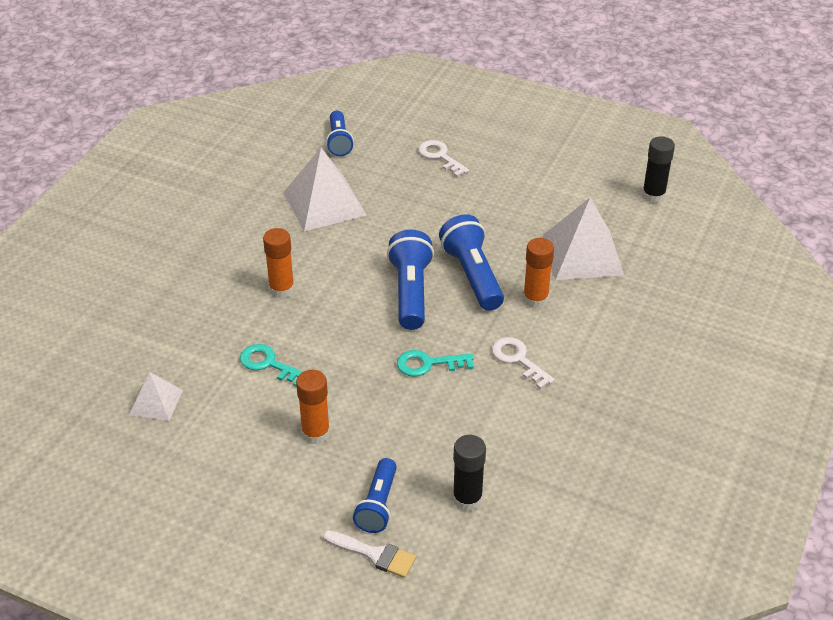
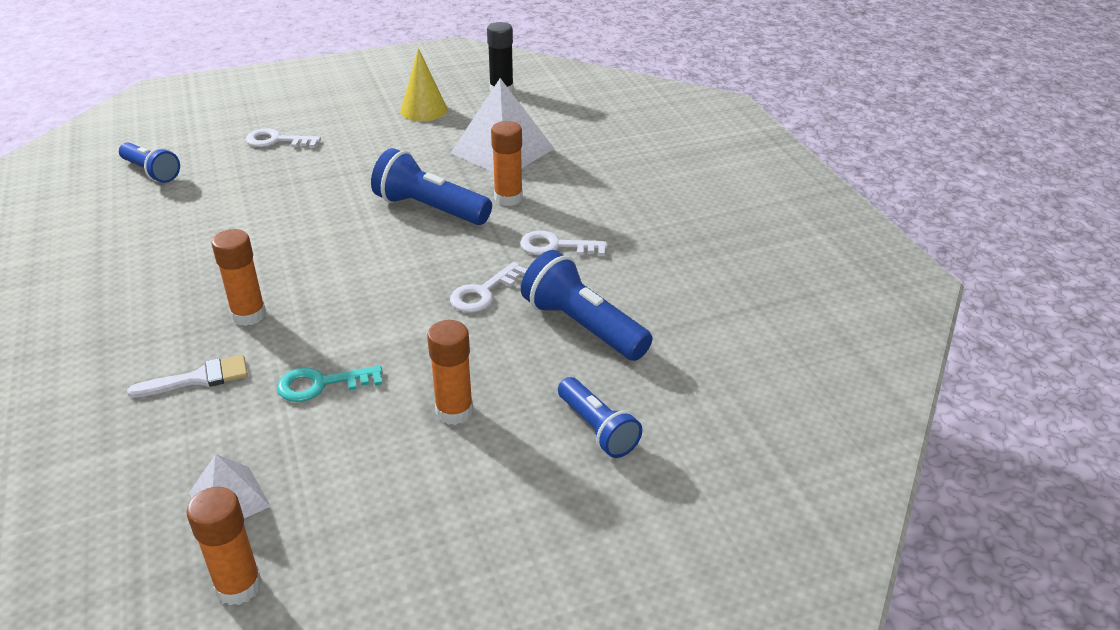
camera: 45 degrees left, 5 degrees down
white pyramid [283,148,367,232] -> none
white brush [323,530,416,578] -> white brush moved to [127,355,248,398]
blue flashlight [387,230,434,330] -> blue flashlight moved to [521,250,653,361]
turquoise key [397,350,474,377] -> white key [450,262,527,313]
black glue stick [453,435,486,512] -> none
none -> orange glue stick [186,487,262,605]
none -> yellow cone [400,48,448,121]

